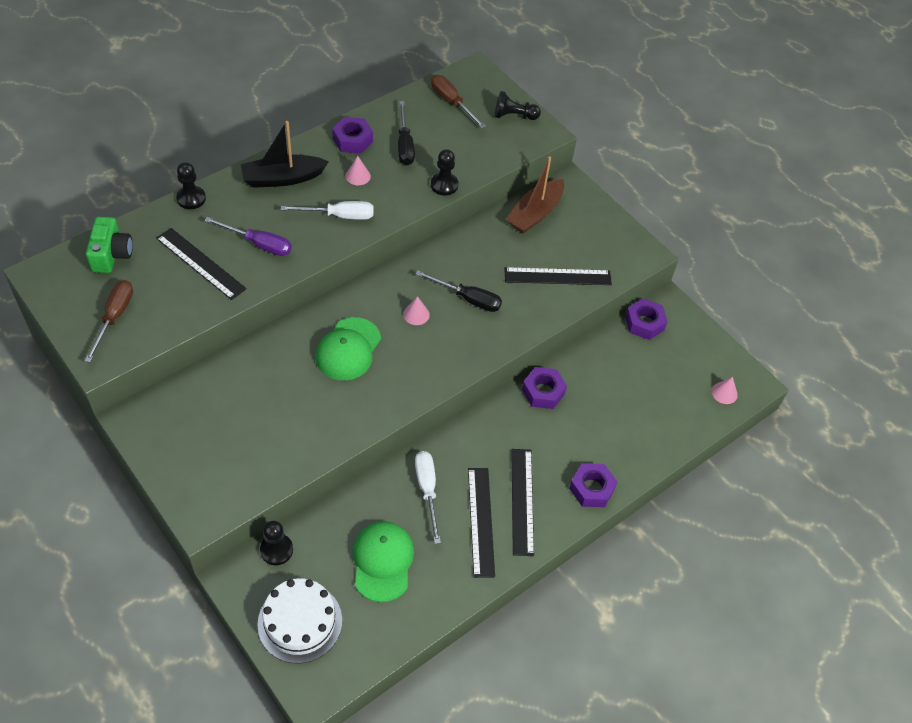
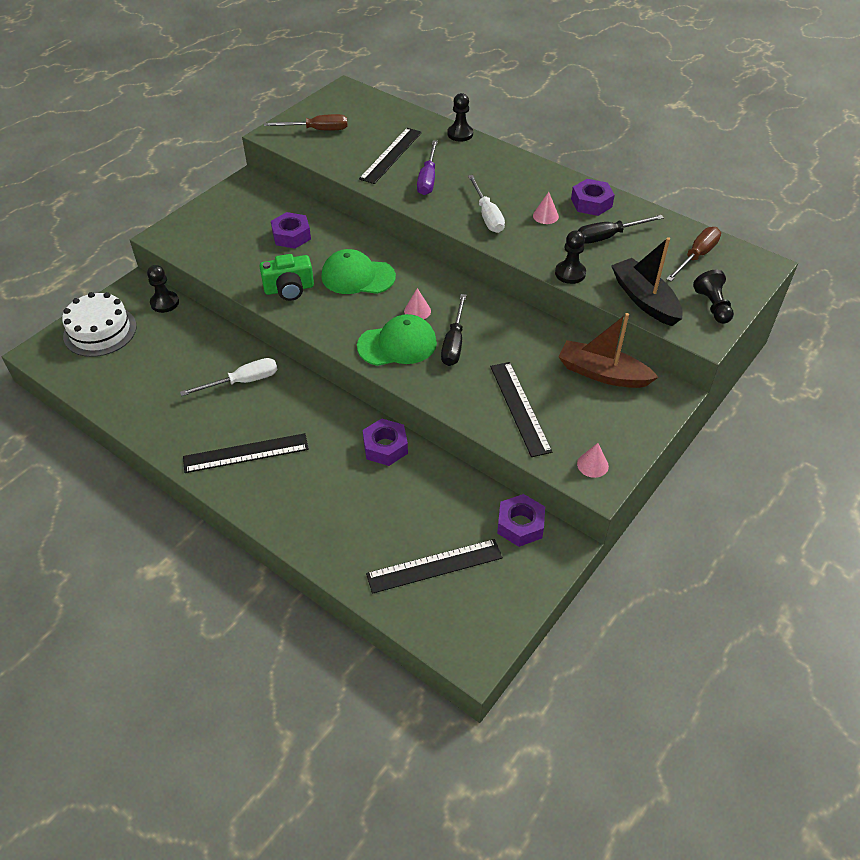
camera: 80 degrees right, 5 degrees down
green camera [86,217,133,273] -> green camera moved to [259,254,314,301]
black boat [241,121,329,188] -> black boat moved to [611,237,683,326]
green cap [353,521,414,602] -> green cap moved to [357,314,437,366]
black ruler [468,468,495,578] -> black ruler moved to [366,539,503,594]
purple nut [569,463,617,507] -> purple nut moved to [271,212,311,249]
pink cone [712,377,738,404] -> pink cone moved to [577,443,609,478]

